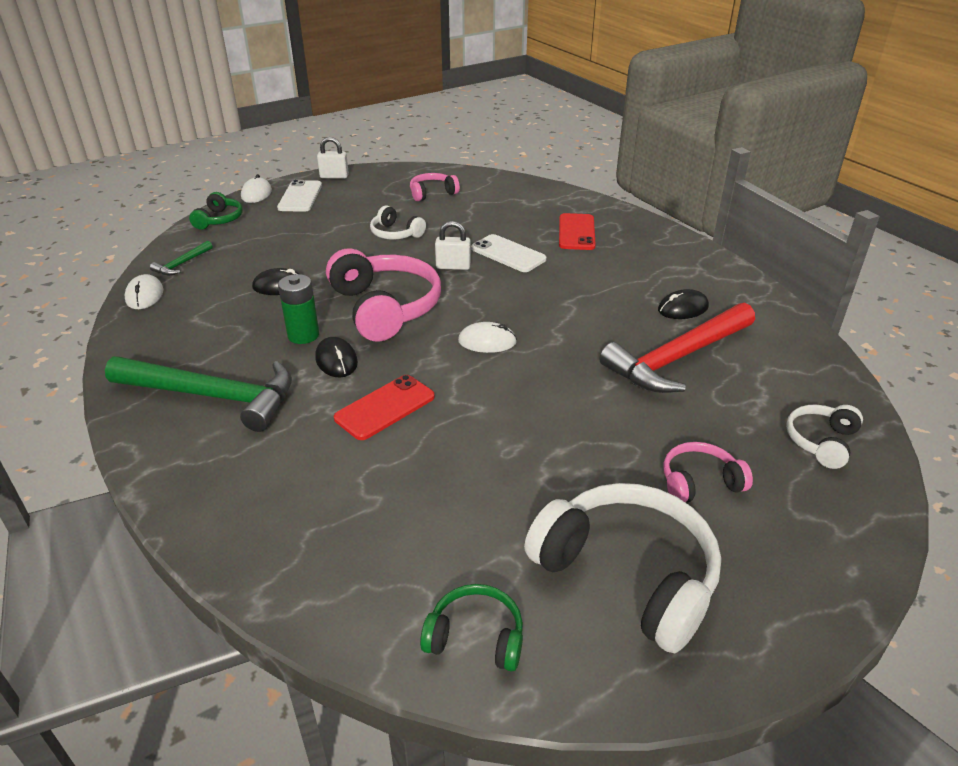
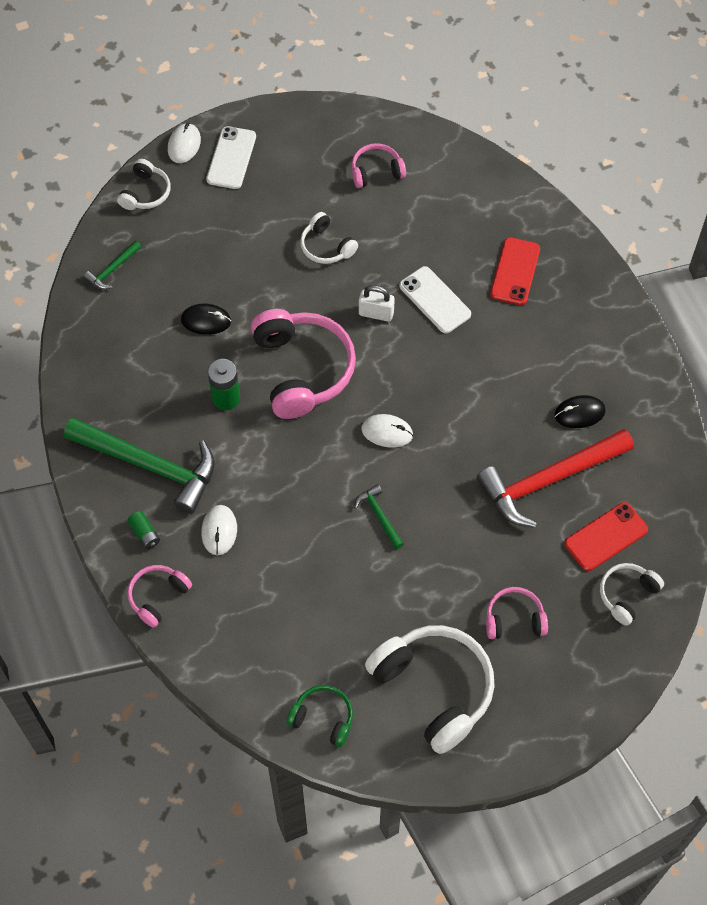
camera: 10 degrees right, 25 degrees up
white mouse [124,274,163,309] -> white mouse moved to [202,505,237,555]
green headphones [189,192,243,230] -> white headphones [117,159,171,210]
black mouse [315,337,358,377] -> none
white padlock [317,137,349,179] -> none
red phone [334,375,435,440] -> red phone moved to [565,502,648,571]
none -> green battery [127,511,160,549]
none -> pink headphones [128,565,192,628]
none -> green hammer [354,484,404,549]

